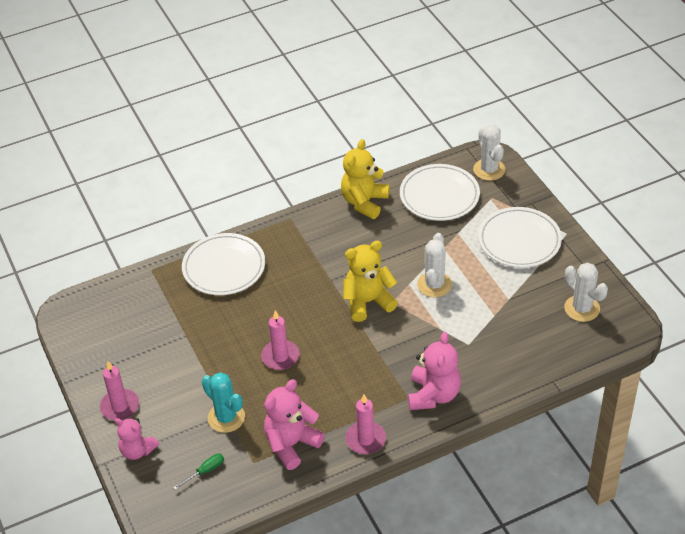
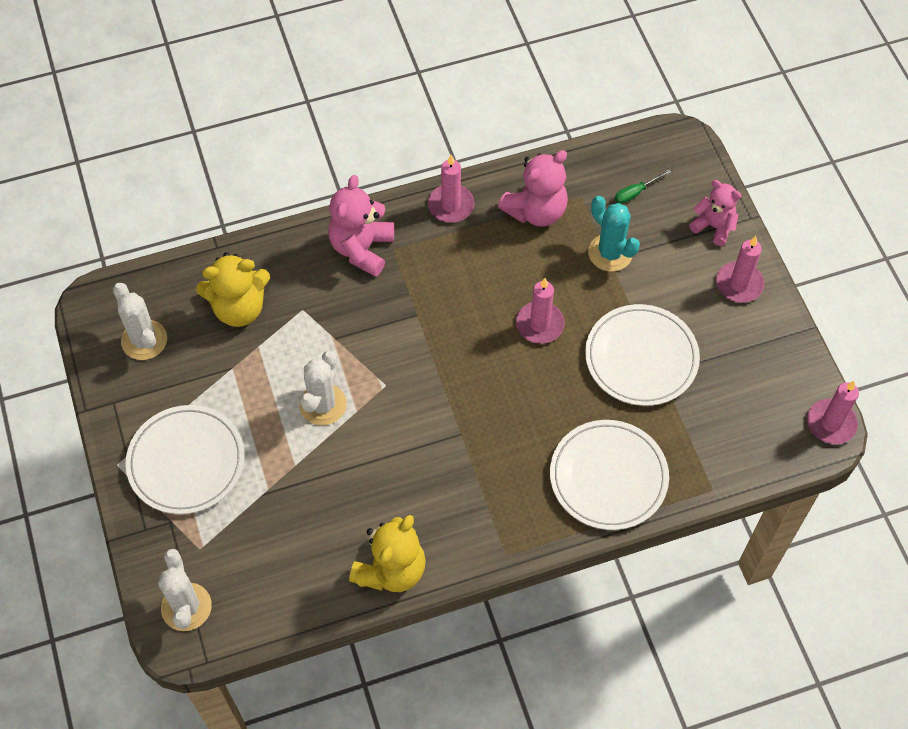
camera: 175 degrees left, 15 degrees up
yellow teddy bear [343,241,398,322] -> yellow teddy bear moved to [196,252,270,327]
white plate [400,164,480,221] -> white plate moved to [585,304,700,406]
none -> pink candle [807,381,859,444]

